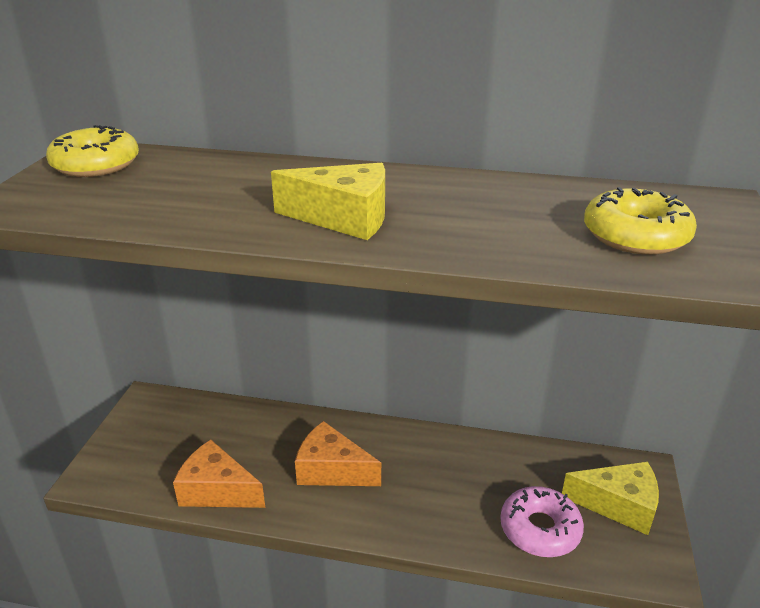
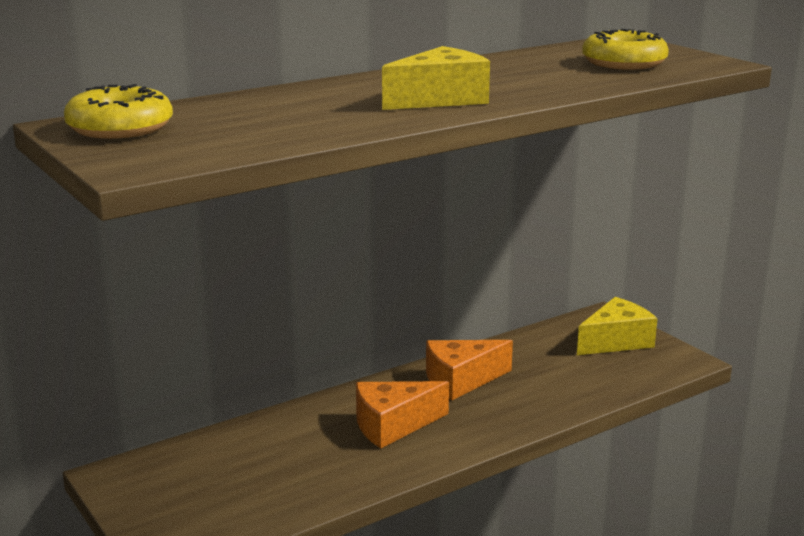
camera: 45 degrees left, 10 degrees down
orange cheese [173,440,265,508] -> orange cheese moved to [426,340,513,400]
pink donut [500,486,584,557] -> none

